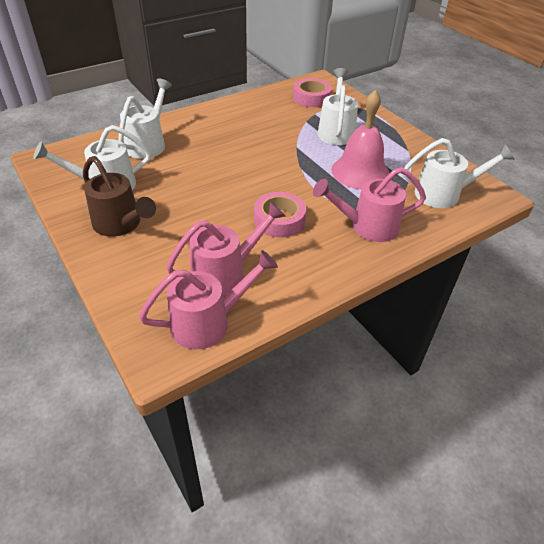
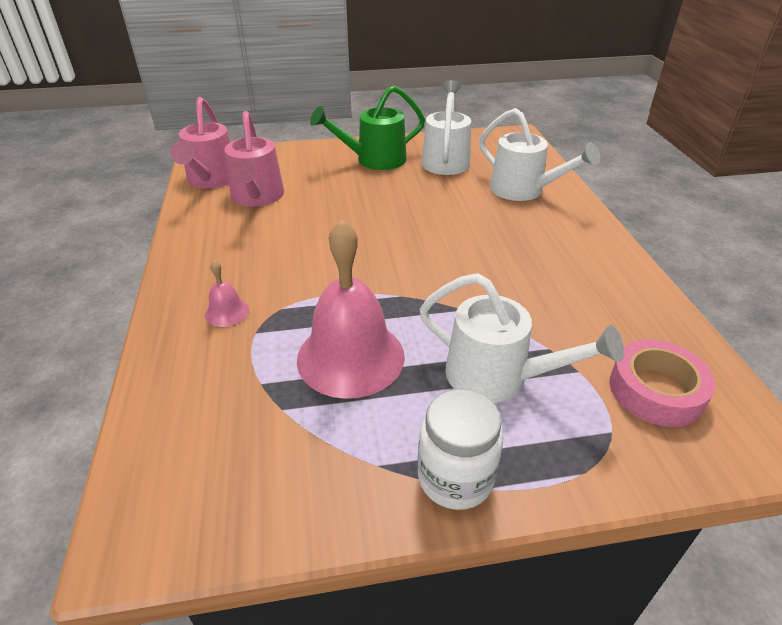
camera: 115 degrees right, 5 degrees down
brown watering can [83,156,156,237] -> green watering can [310,86,425,170]
pink tape [254,192,306,238] -> none
pink watering can [313,167,426,242] -> pink bell [205,260,249,327]
white watering can [403,138,515,208] -> none
none -> white jar [418,389,503,510]

